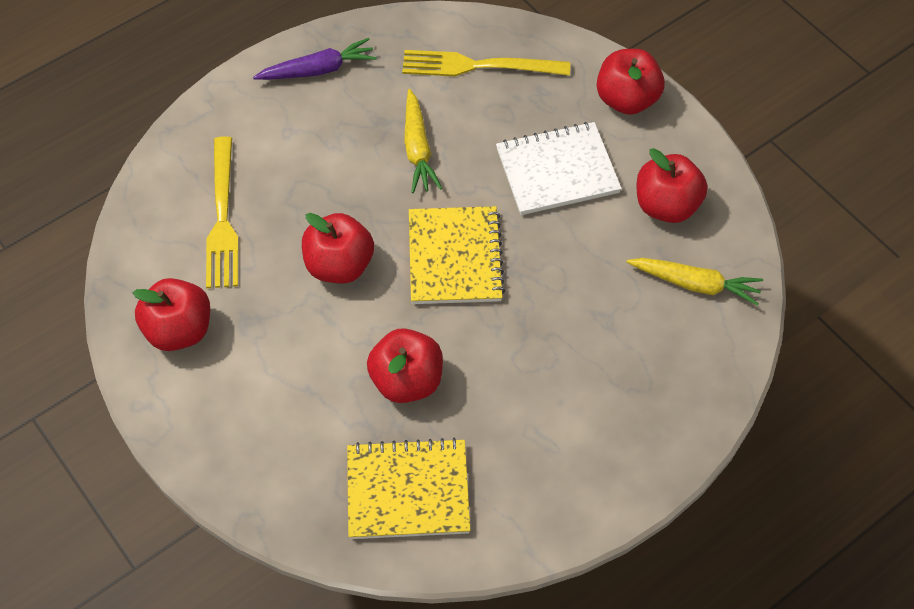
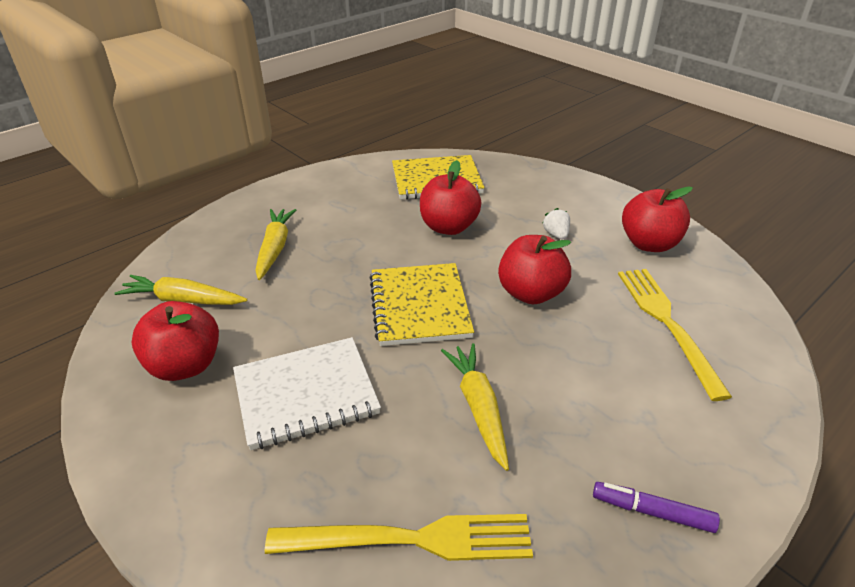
camera: 175 degrees right, 20 degrees down
purple carrot [253,38,377,80] -> purple marker [593,482,720,533]
red apple [597,49,665,115] -> none
none -> yellow carrot [255,209,296,280]
none -> white strawberry [542,208,570,239]

